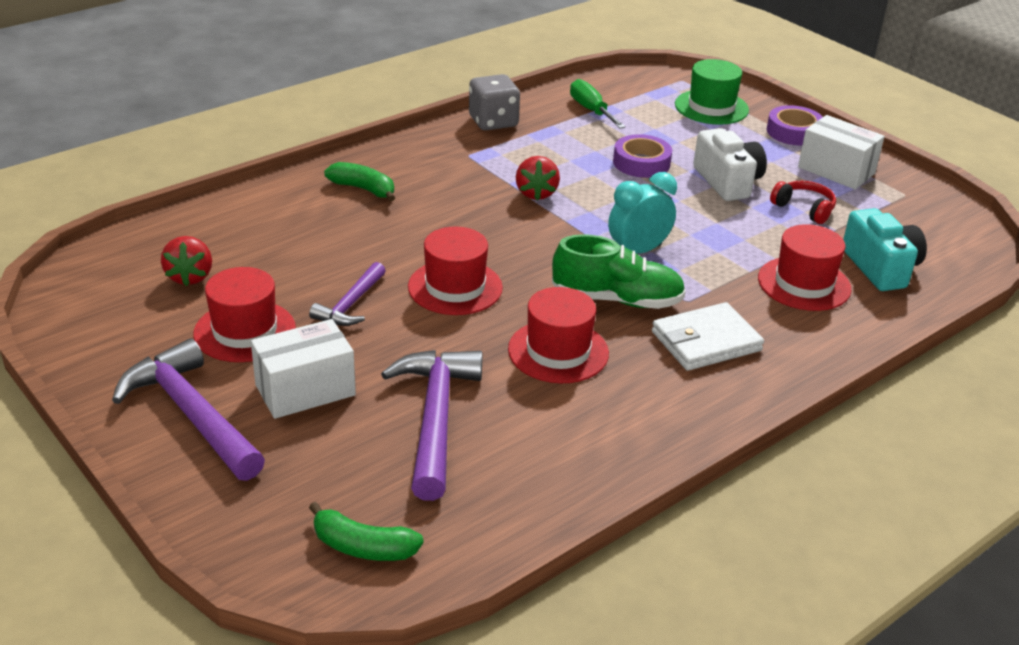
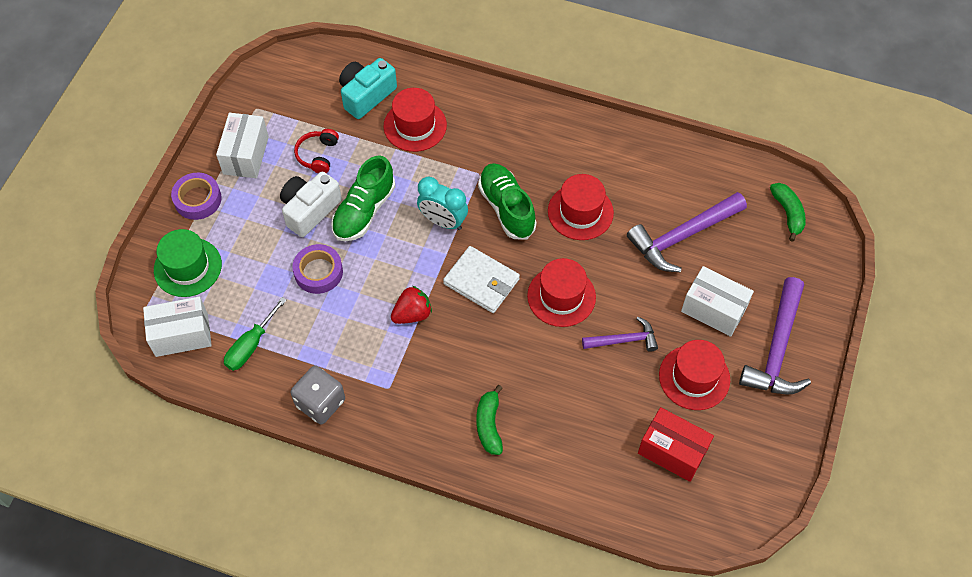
camera: 120 degrees left, 25 degrees up
red strawberry [161,236,212,286] -> red box [638,407,714,482]
white wallet [652,302,764,371] -> white wallet moved to [443,246,520,313]
none -> white box [143,297,212,357]
none -> green shoe [331,155,395,241]

